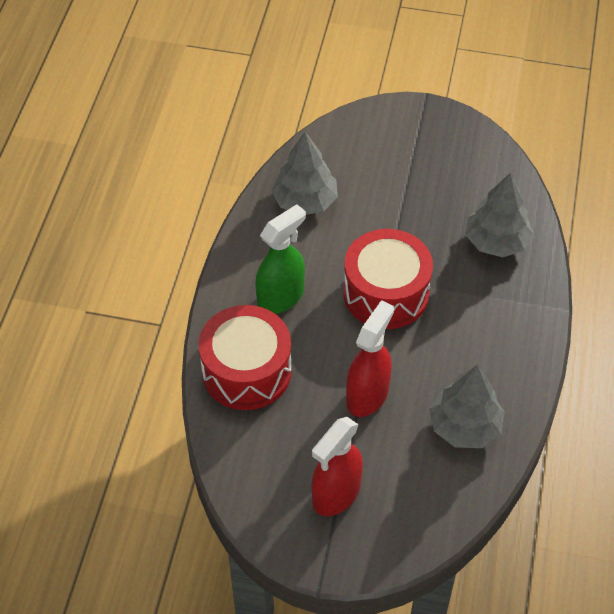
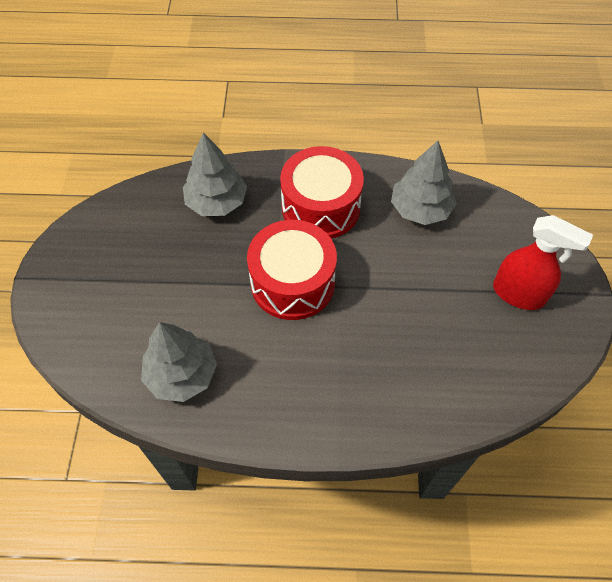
camera: 100 degrees left, 5 degrees up
red drum [199,305,292,410] -> red drum moved to [280,146,364,239]
green spray bottle [255,204,306,314] -> none
red spray bottle [346,300,394,417] -> none

